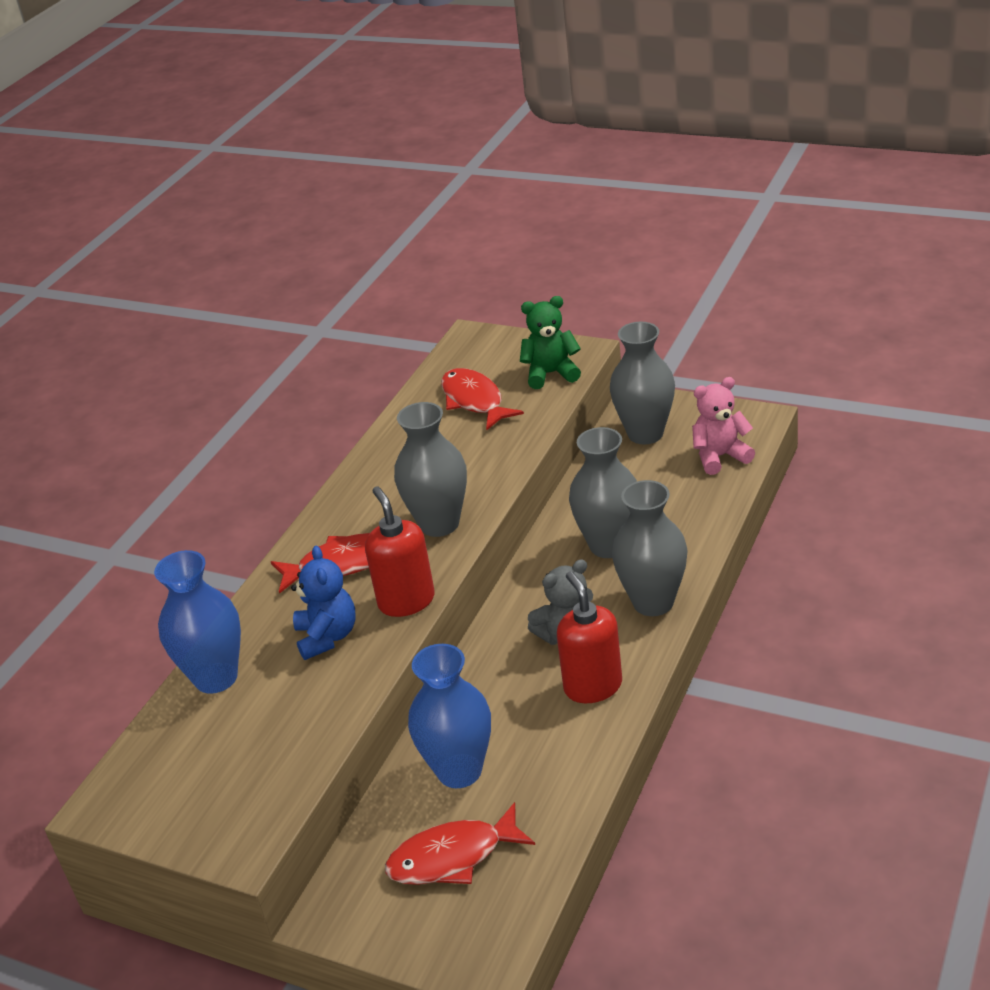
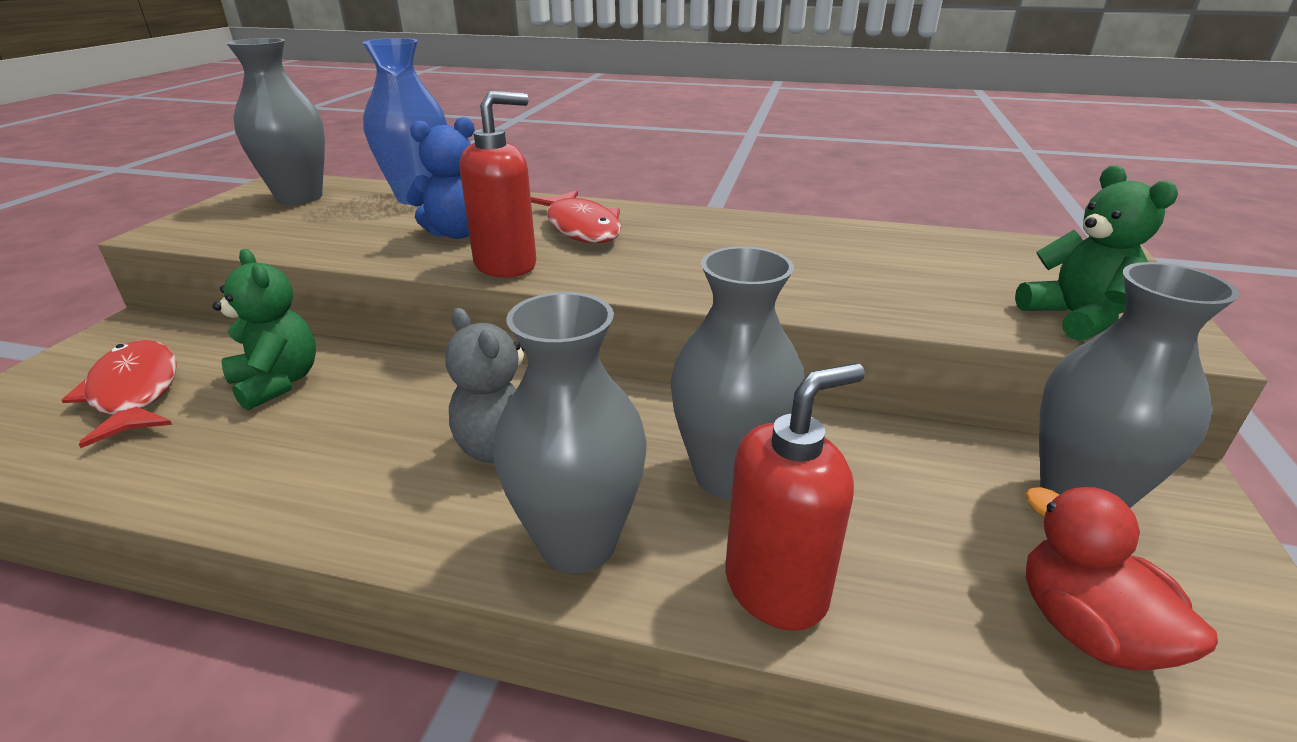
camera: 75 degrees right, 5 degrees down
grey vase [394,402,467,537] -> grey vase moved to [226,38,325,205]
blue vase [408,644,491,788] -> green teddy bear [212,249,316,411]
red fish [441,368,524,430] -> none
red soap dispenser [557,571,622,703] -> red soap dispenser moved to [725,363,865,631]
pink teddy bear [692,377,755,475] -> red duck [1025,487,1218,670]

